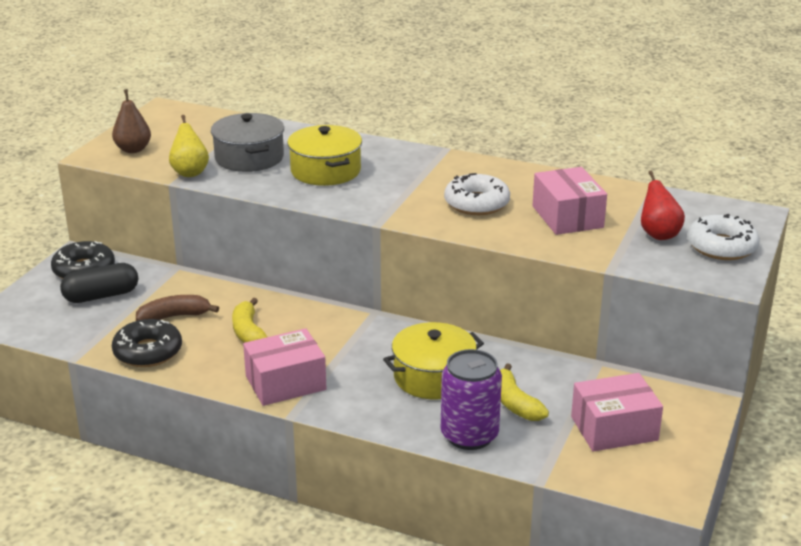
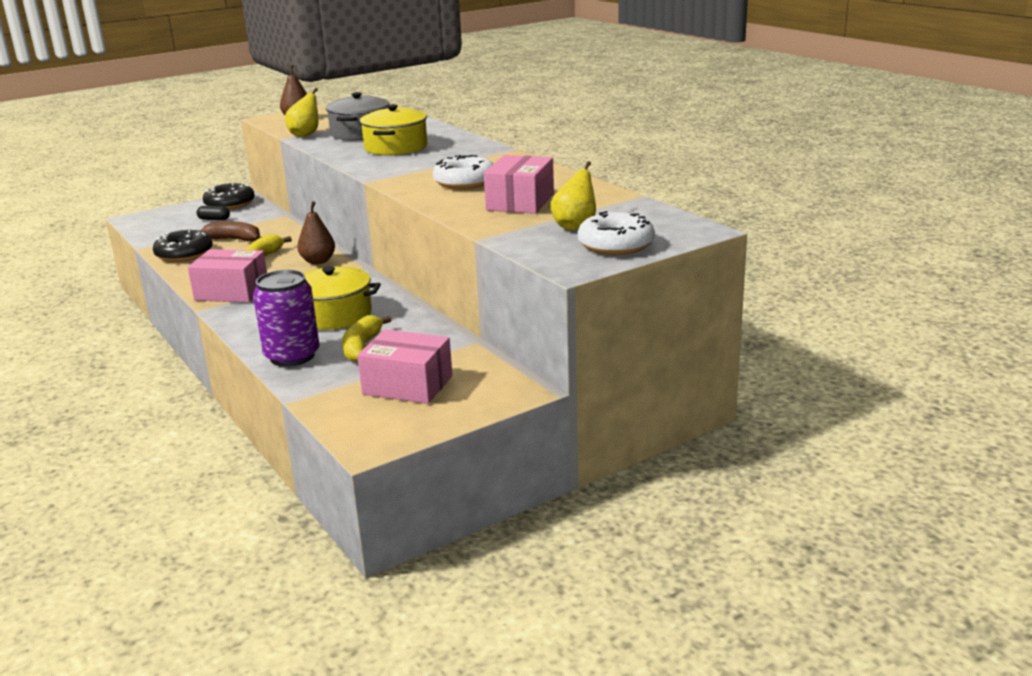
camera: 35 degrees right, 5 degrees down
black capsule [60,263,138,303] -> black capsule [197,206,230,220], size x0.55
red pear [641,171,685,240] -> yellow pear [551,161,596,230]
none -> brown pear [297,201,335,264]

